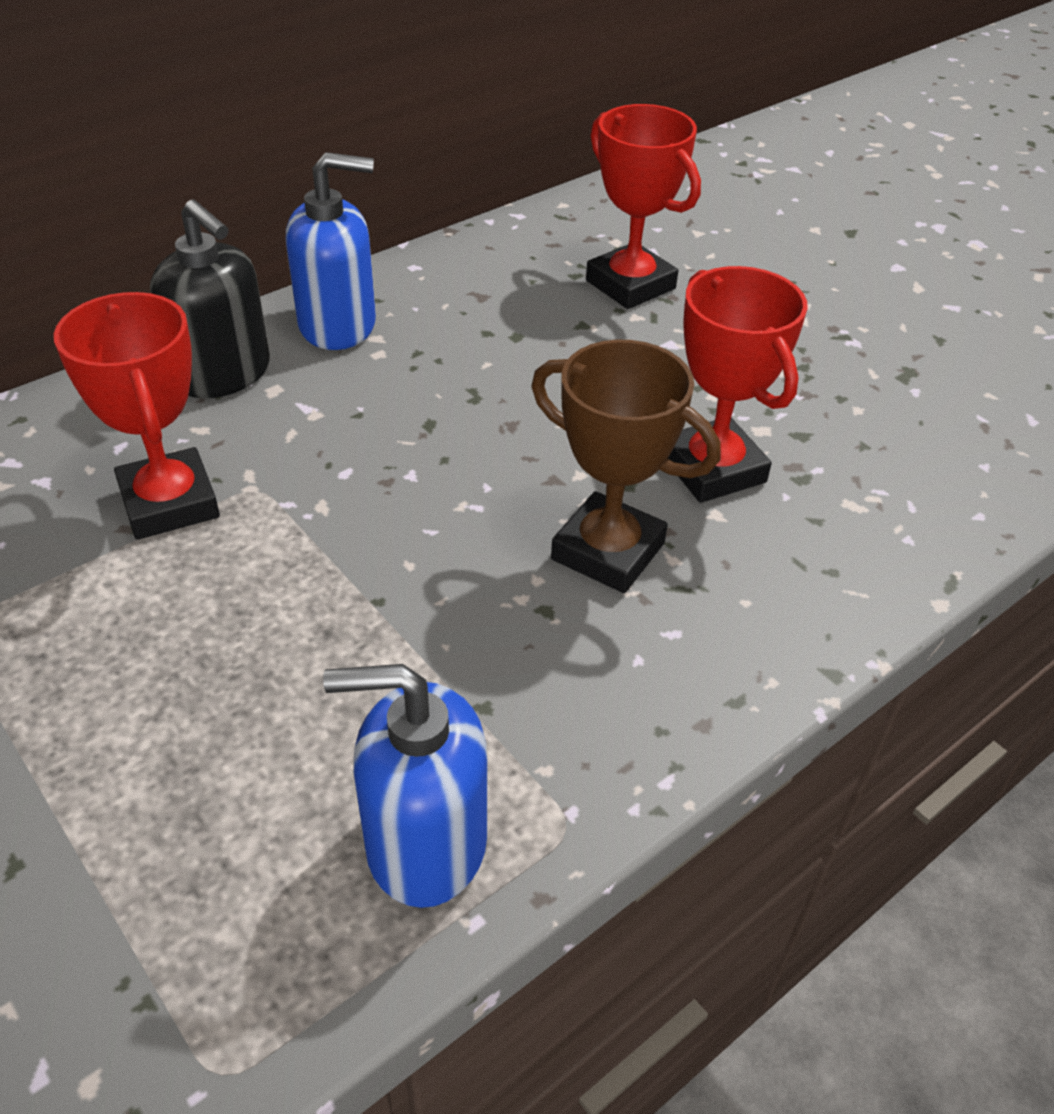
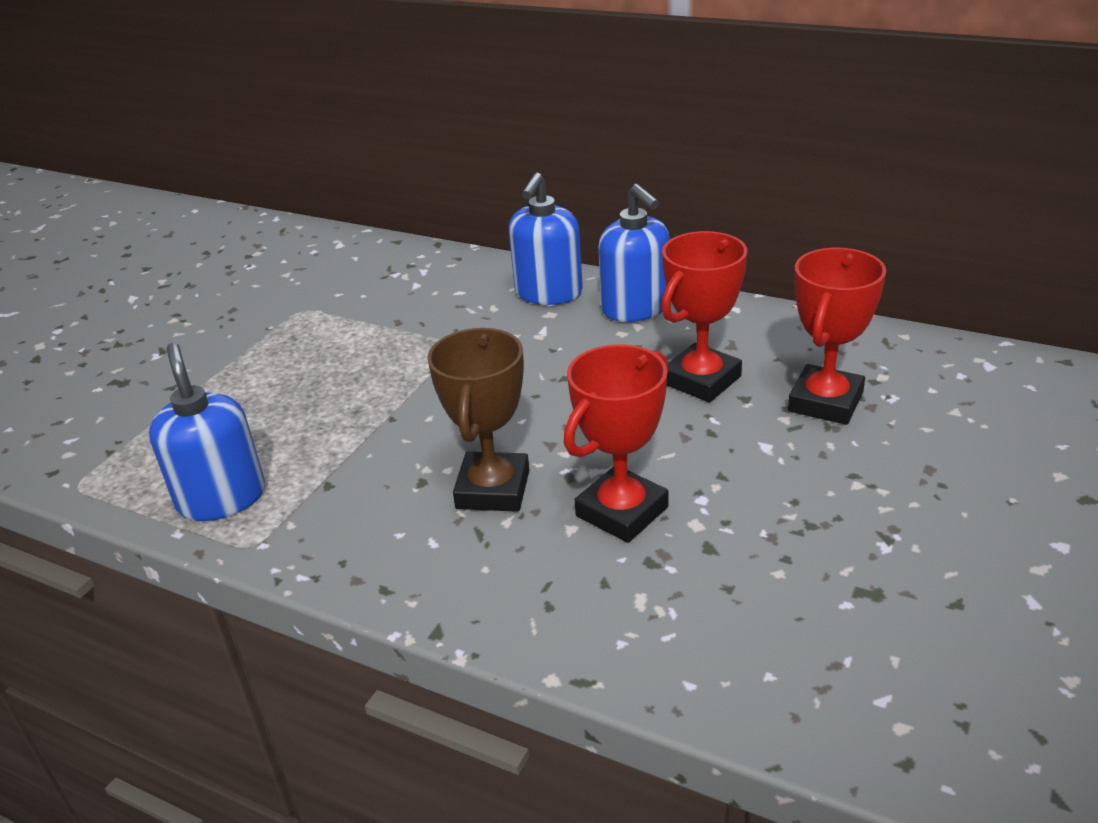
camera: 70 degrees right, 10 degrees down
red trophy [54,292,220,540] -> red trophy moved to [661,231,747,402]
black soap dispenser [150,200,270,398] -> blue soap dispenser [509,173,583,305]

